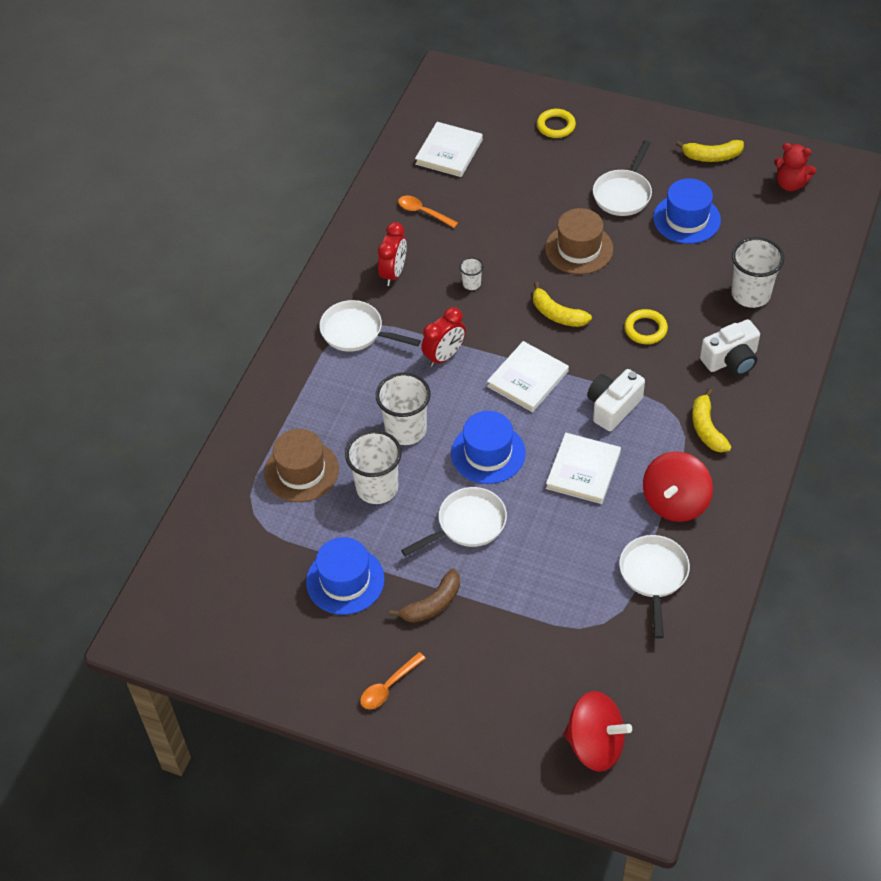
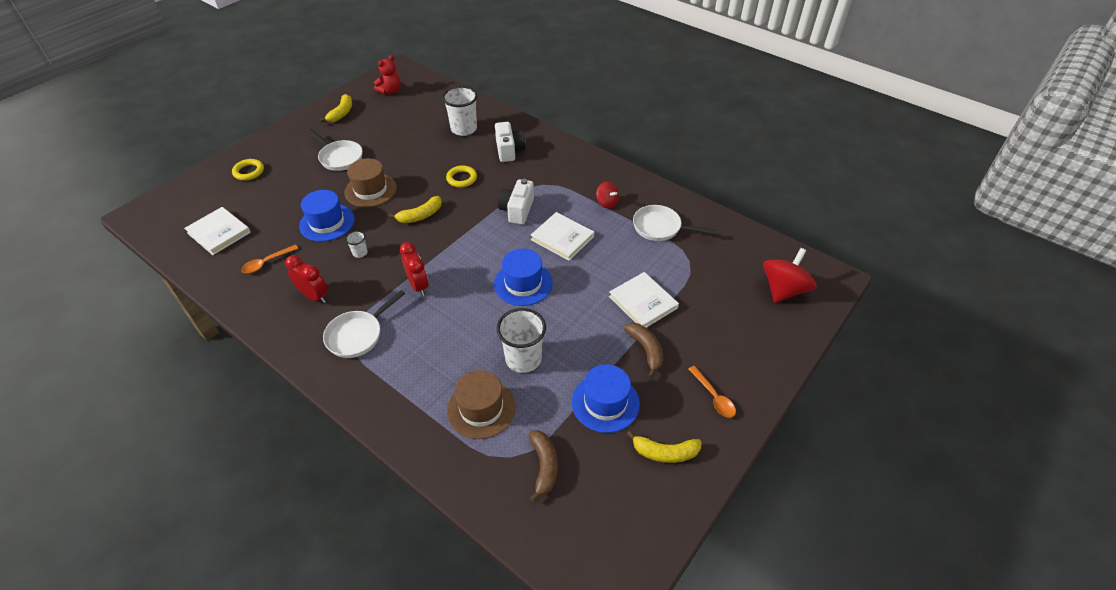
camera: 75 degrees left, 5 degrees down
white cup [376,372,431,445] -> none
white pan [401,487,507,556] -> none
white book [487,341,569,412] -> white book moved to [609,272,679,328]
white camera [587,369,645,431] -> white camera turned 45 degrees clockwise [498,179,534,224]
red spinning top [643,451,713,522] -> red spinning top [596,181,619,209], size x0.55
blue hat [653,178,721,244] -> blue hat moved to [299,190,355,242]
yellow banana [692,388,731,453] -> yellow banana moved to [627,431,702,463]
none -> brown banana [528,430,558,502]

